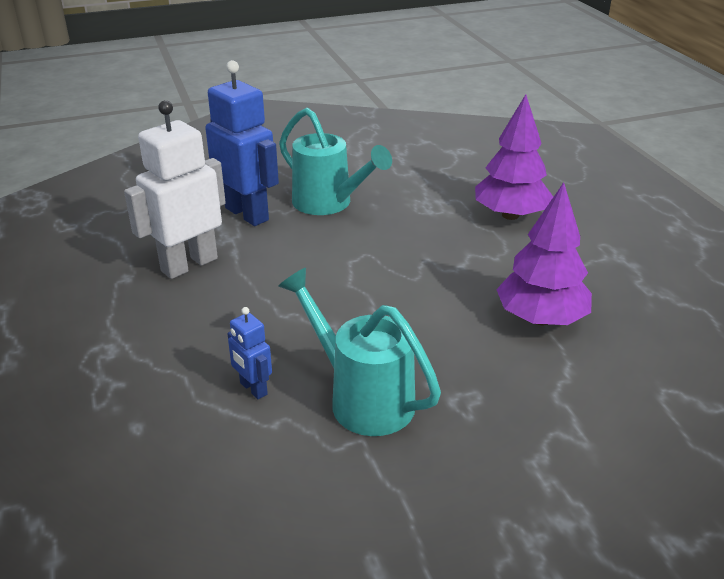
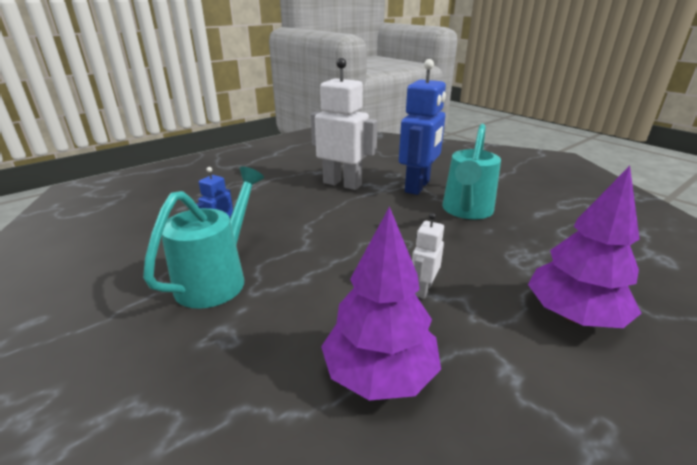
camera: 70 degrees right, 5 degrees down
none -> white robot [412,213,444,299]

